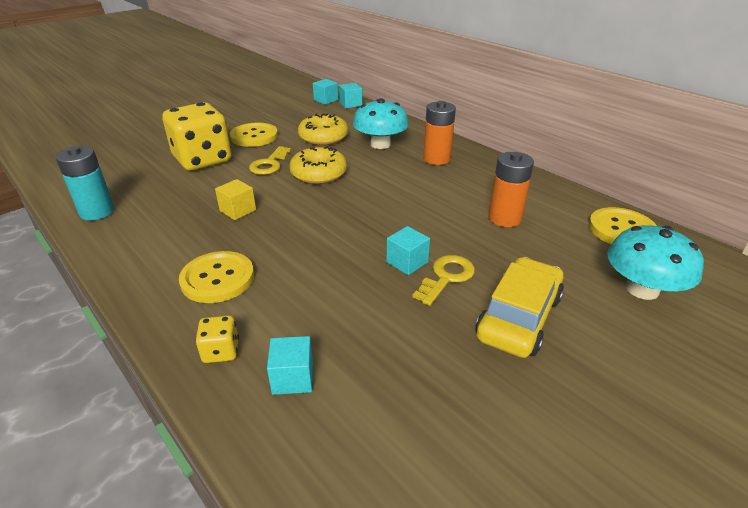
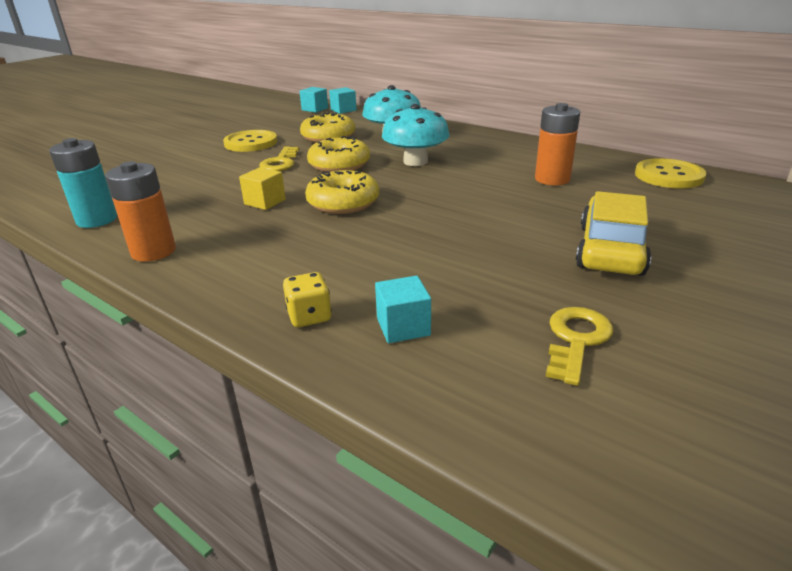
camera: 10 degrees left, 5 degrees down
yellow dice [163,102,232,171] -> none
yellow button [179,251,254,303] -> none
turquoise cube [386,226,430,275] -> none
yellow key [413,255,475,306] -> yellow key moved to [546,307,613,386]
orange battery [423,101,456,165] -> orange battery moved to [105,161,176,262]
turquoise mushroom [607,225,704,300] -> turquoise mushroom moved to [382,104,449,166]
none -> yellow donut [305,170,379,214]

